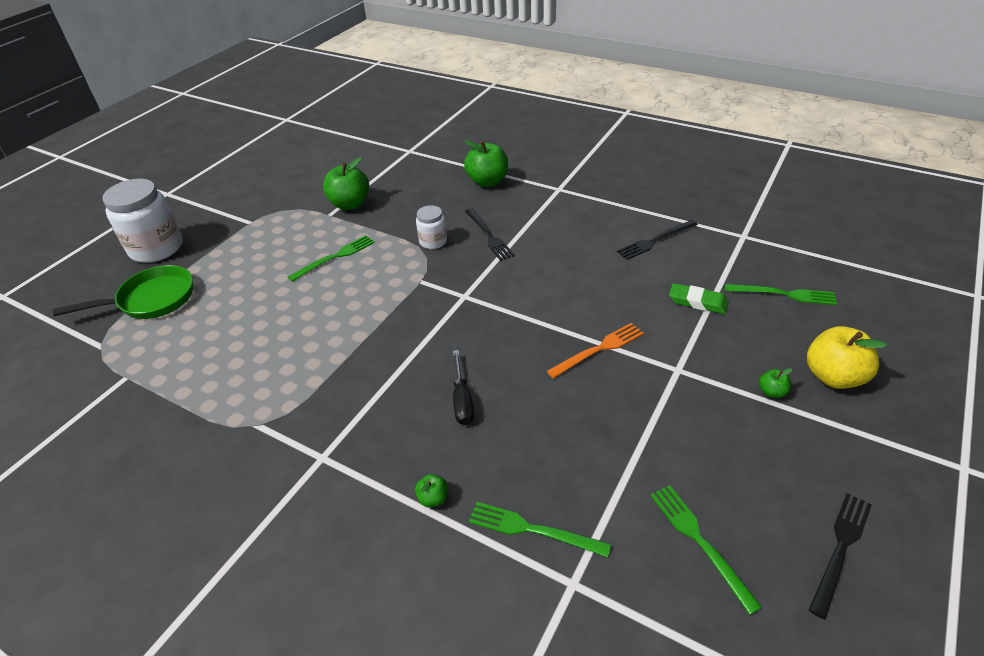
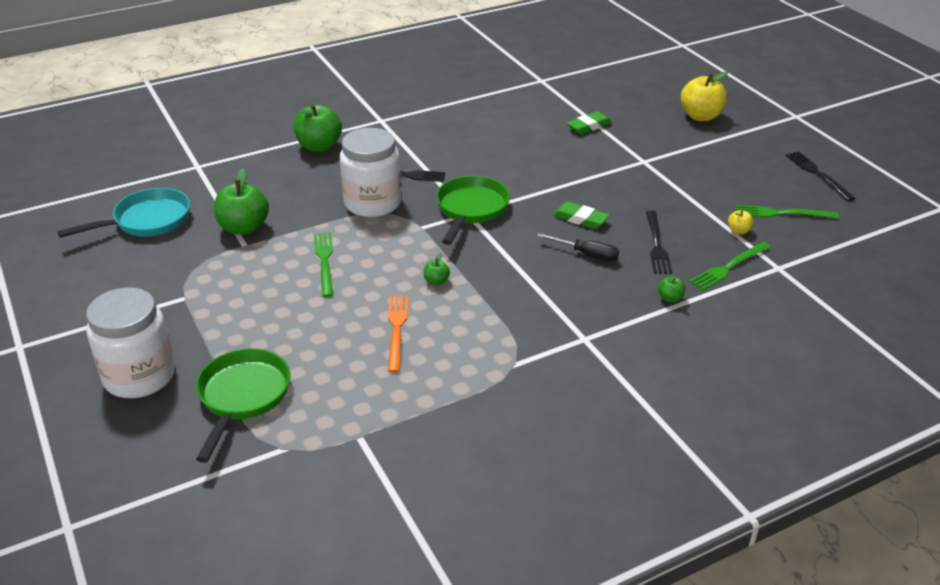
camera: 60 degrees left, 5 degrees down
white jar [416,205,447,249] -> white jar [340,128,401,217], size x1.93
orange fork [547,323,644,378] -> orange fork moved to [388,296,409,373]
black fork [617,220,698,260] -> black fork moved to [646,210,672,274]
green fork [725,284,837,305] -> none
green apple [759,368,792,398] -> green apple moved to [424,253,450,285]
none -> turquoise pan [57,188,190,238]
none -> green pan [436,176,510,245]
none -> green eraser [553,202,609,229]
none -> yellow apple [728,210,754,234]

